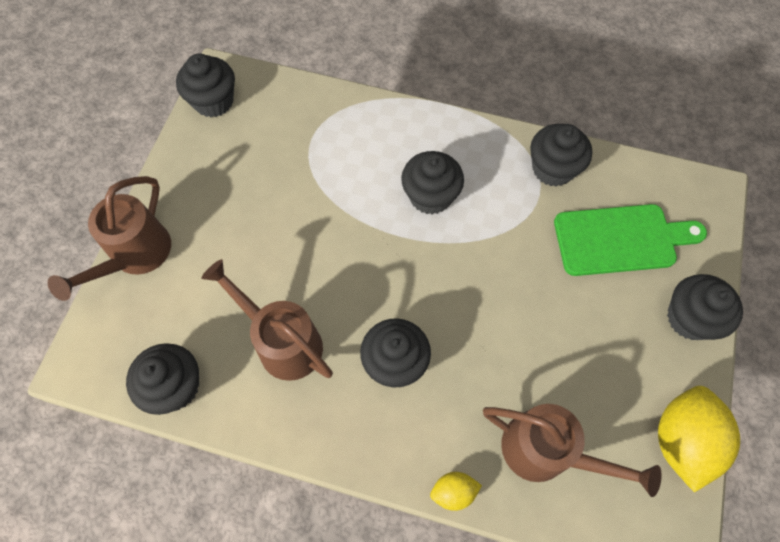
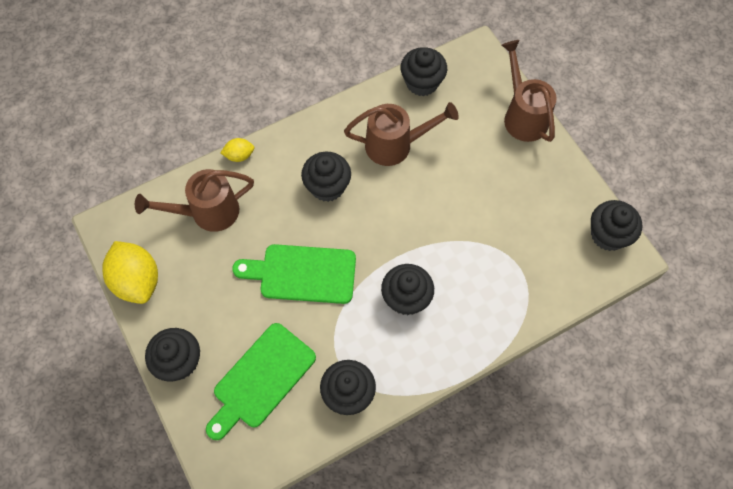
camera: 135 degrees right, 0 degrees up
yellow lemon [430,472,482,511] -> yellow lemon turned 45 degrees clockwise [221,138,254,162]
none -> green cutting board [232,244,356,304]

